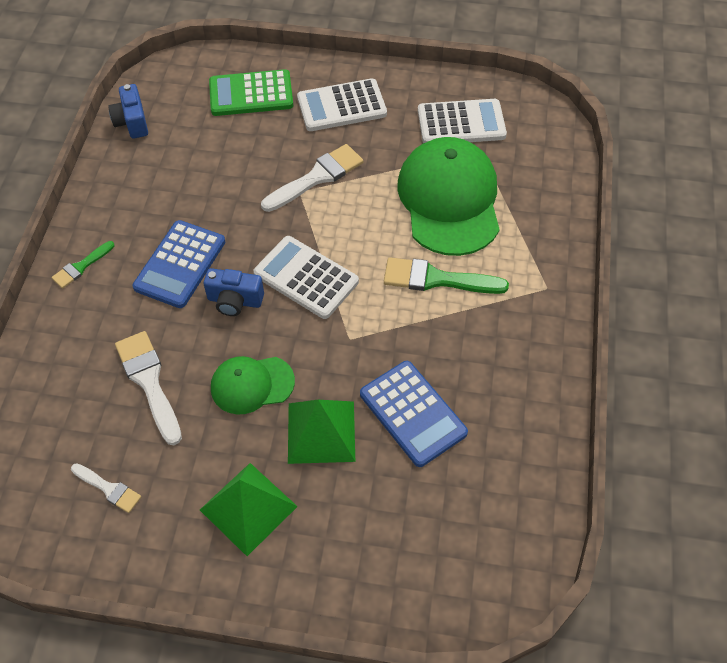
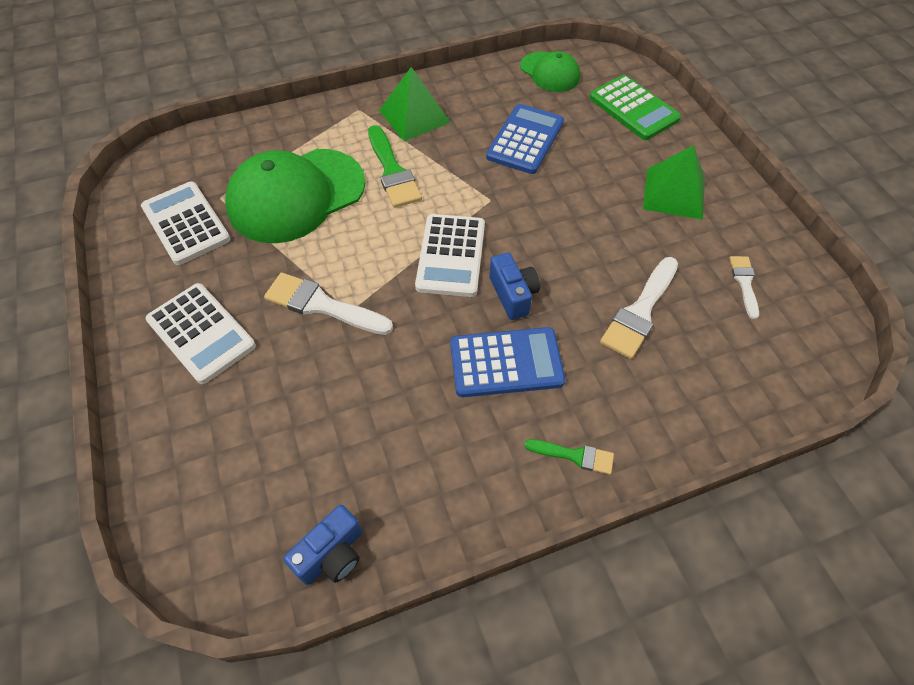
camera: 120 degrees left, 0 degrees up
green calculator [209,69,293,116] -> green calculator moved to [589,75,681,140]
green cap [211,356,295,415] -> green cap moved to [520,51,580,92]
green pyramid [288,400,355,464] -> green pyramid moved to [379,67,451,141]

